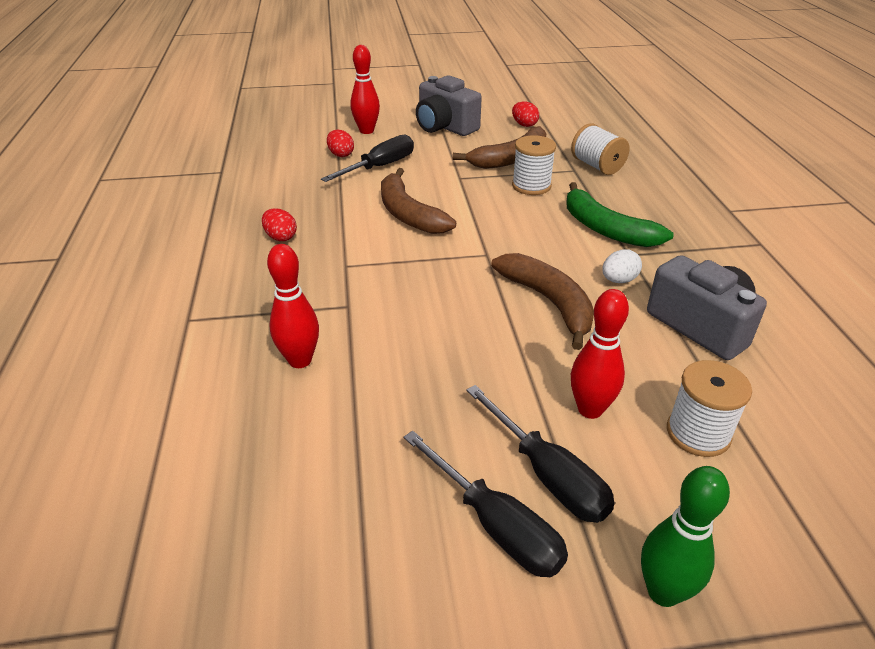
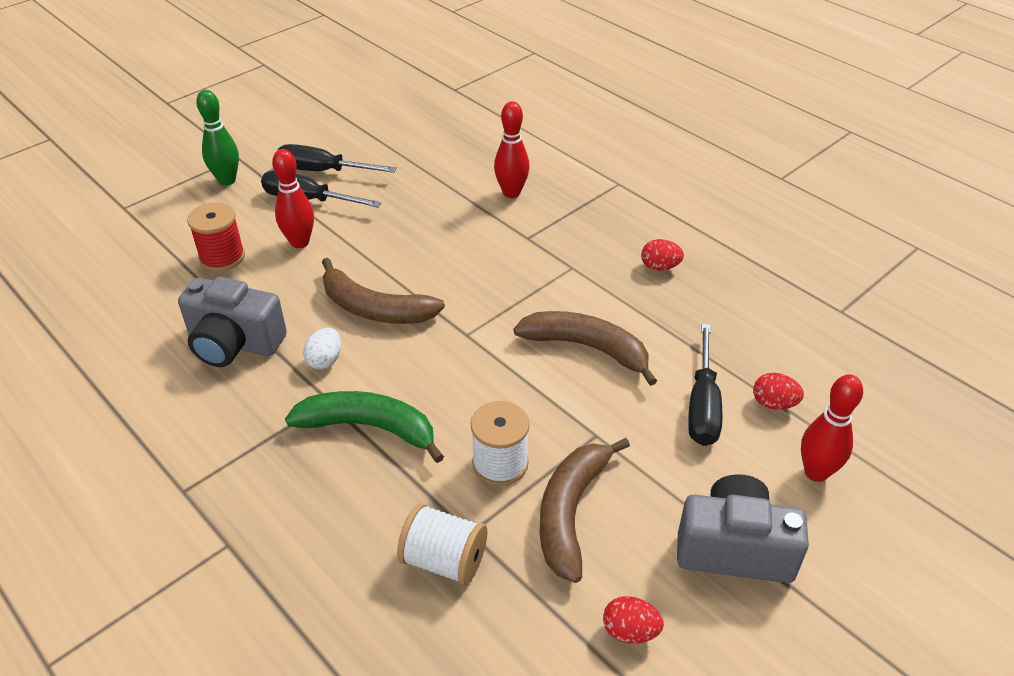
camera: 145 degrees right, 5 degrees up
white spool [667,360,752,457] -> red spool [187,202,245,271]

